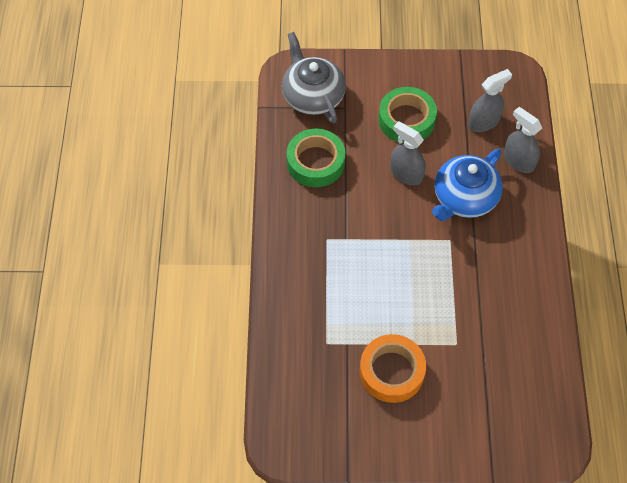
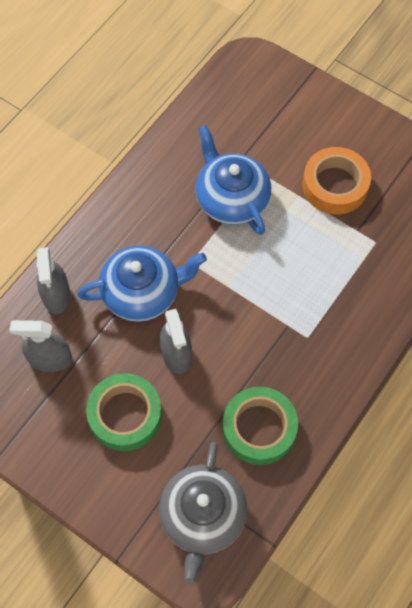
camera: 145 degrees left, 5 degrees up
none -> blue teapot [195,125,271,235]

